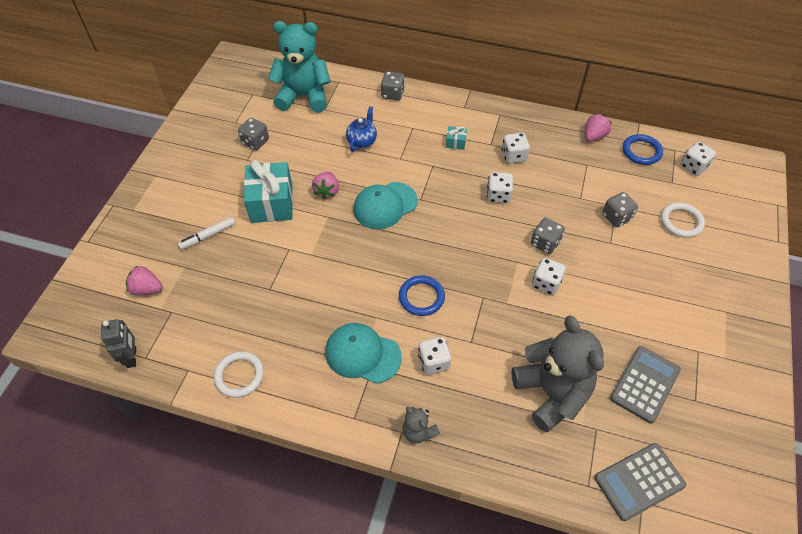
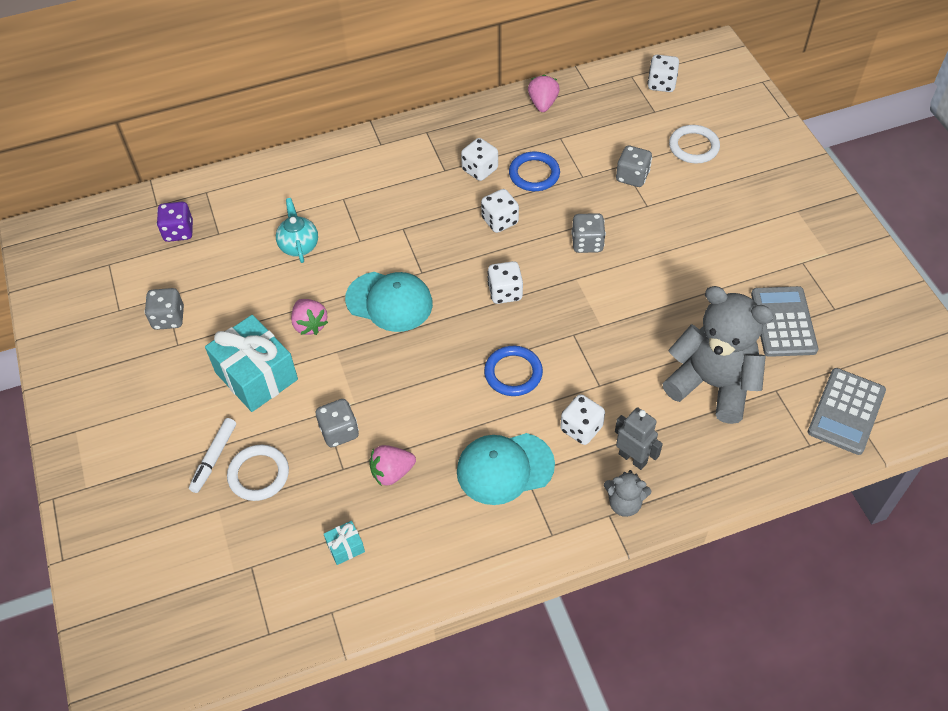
camera: 35 degrees left, 0 degrees up
grey robot [101,319,136,368] -> grey robot moved to [615,407,663,470]
pink strawberry [126,265,163,295] -> pink strawberry moved to [369,445,416,486]
white ring [214,351,264,398] -> white ring moved to [227,445,289,501]
turquoise teddy bear [268,21,331,113] -> purple dice [157,202,193,242]
blue teapot [346,106,377,152] -> turquoise teapot [276,198,318,263]
turquoise cap [353,182,418,229] -> turquoise cap turned 90 degrees counterclockwise [345,272,433,332]
grey dice [381,71,405,101] -> grey dice moved to [316,399,359,447]
turquoise gift [446,126,467,150] -> turquoise gift moved to [324,521,365,565]
white dice [532,258,566,295] -> white dice moved to [487,261,523,304]
blue ring [623,134,663,165] -> blue ring moved to [509,152,560,191]

